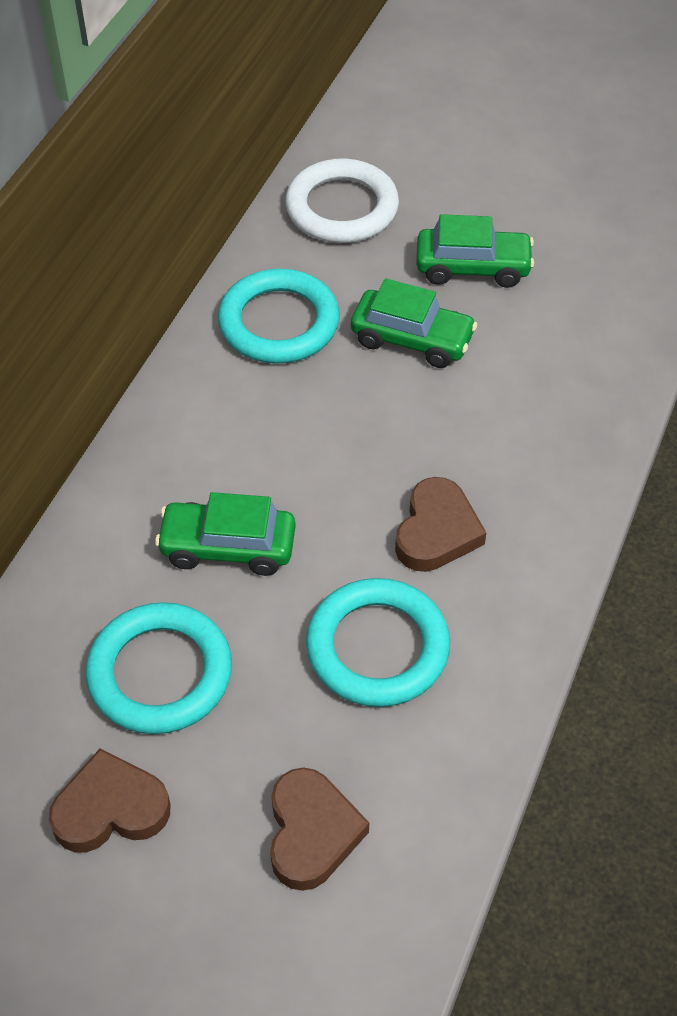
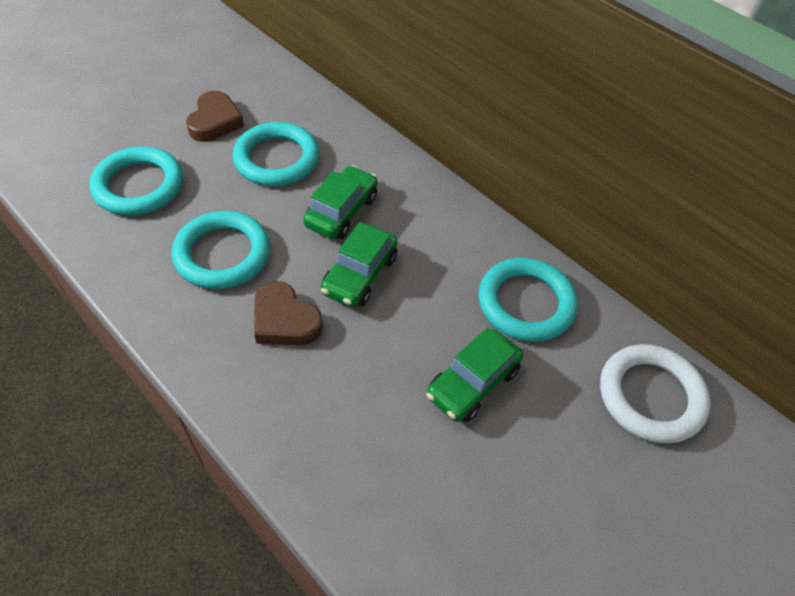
camera: 110 degrees right, 0 degrees up
brown heart [270,767,369,891] -> turquoise ring [90,147,183,215]
green car [416,214,534,288] -> green car moved to [321,222,397,307]

